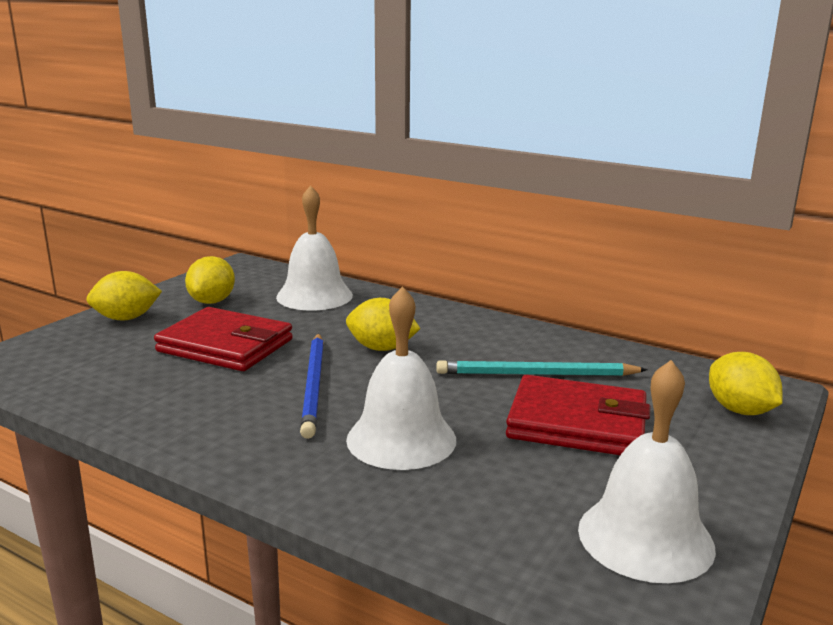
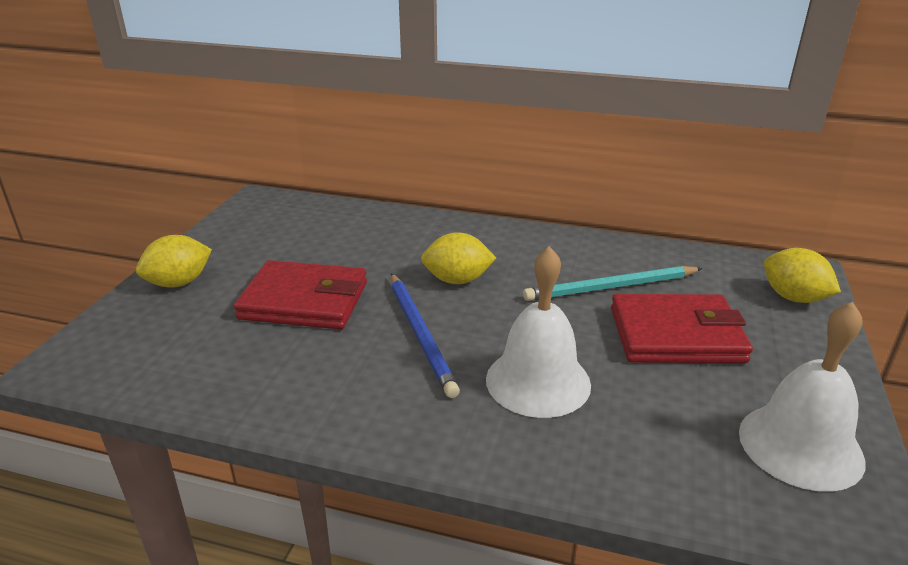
camera: 15 degrees left, 10 degrees up
yellow lemon [185,256,235,304] -> none
white bell [276,185,353,310] -> none

